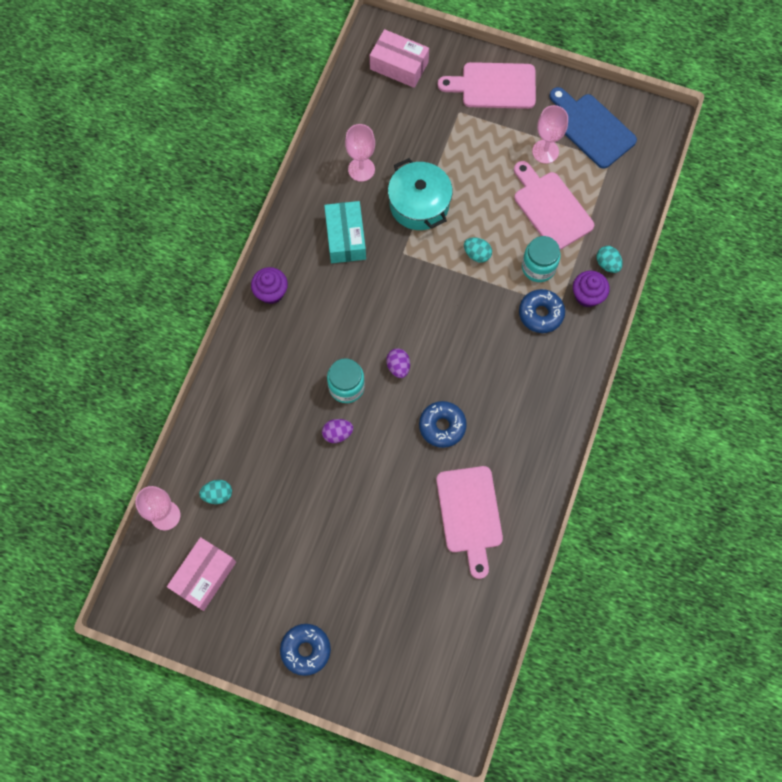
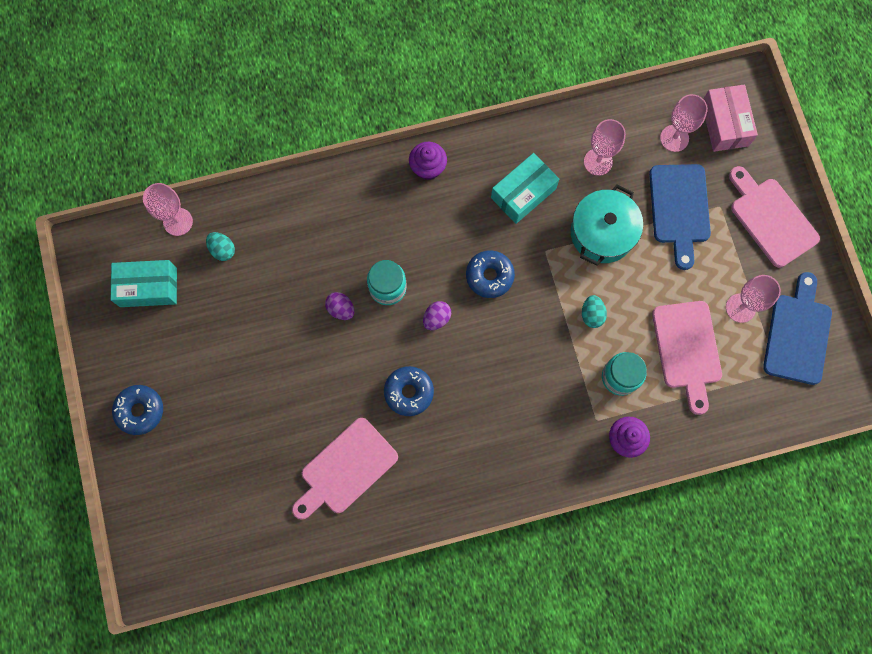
camera: 55 degrees right, 5 degrees up
pink box [167,537,236,611] -> turquoise box [111,260,177,307]
pink cutting board [514,161,594,250] -> pink cutting board turned 150 degrees clockwise [652,301,722,415]
blue donut [519,289,565,333] -> blue donut moved to [466,250,515,298]
turquoise egg [596,246,623,273] -> none
none -> blue cutting board [649,164,711,270]
none -> pink goblet [660,94,708,152]

